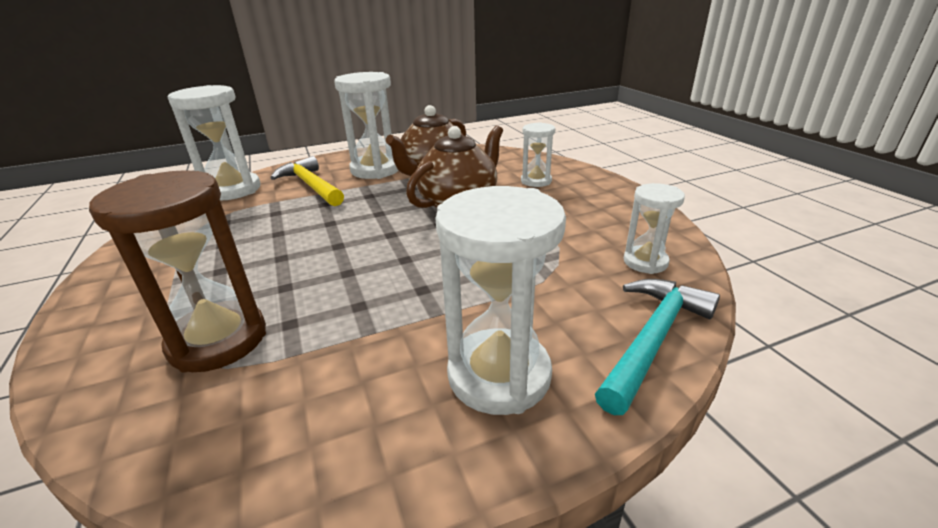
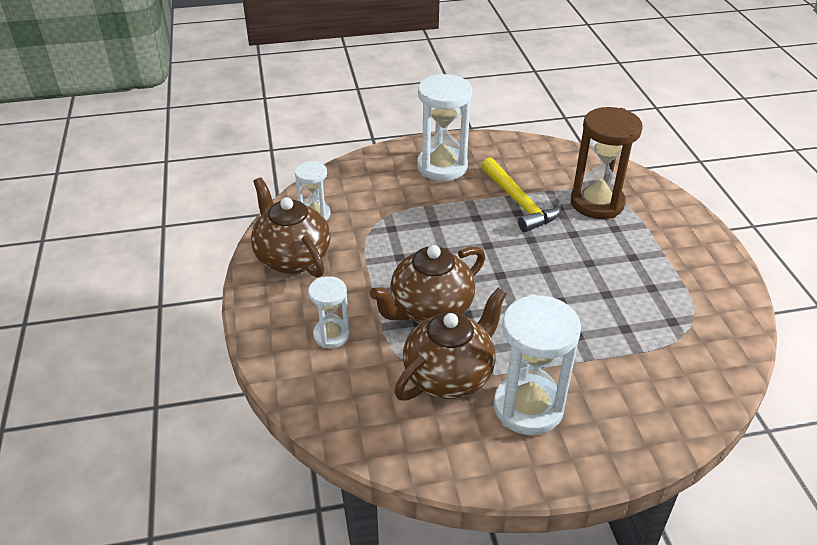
camera: 170 degrees left, 10 degrees up
white hourglass [168,85,261,201] -> none
yellow hammer [270,156,344,206] -> yellow hammer moved to [481,158,562,232]
turquoise hammer [595,279,720,415] -> none
none -> brown teapot [251,177,331,278]

